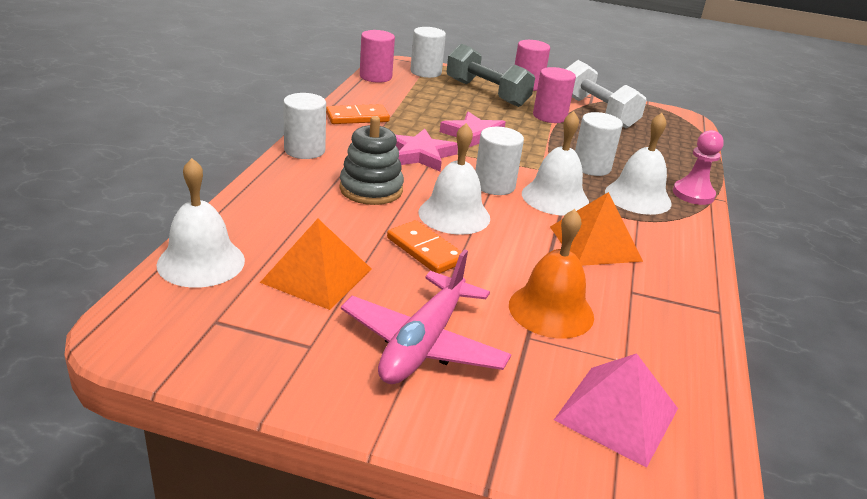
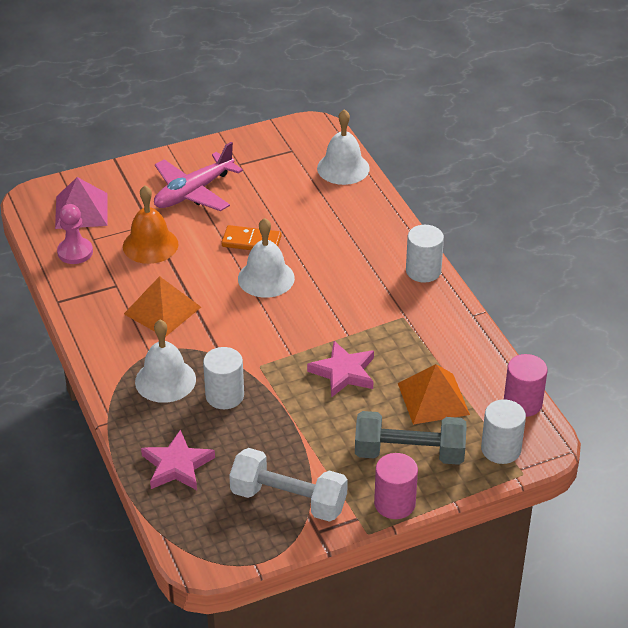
camera: 145 degrees right, 10 degrees up
orange pyramid [260,219,372,310] -> orange pyramid moved to [398,364,470,425]
orange domino [326,104,390,124] -> none
grey stacking toy [340,116,404,205] -> none
pink plane [341,249,511,384] -> pink plane turned 120 degrees counterclockwise [154,142,243,211]
pink star [395,129,458,171] -> pink star moved to [141,429,215,490]
white cylinder [475,127,524,195] -> none
white bell [522,111,589,216] -> none
pink cylinder [533,67,576,123] -> none
pink pawn [673,130,724,205] -> pink pawn moved to [57,204,93,264]

